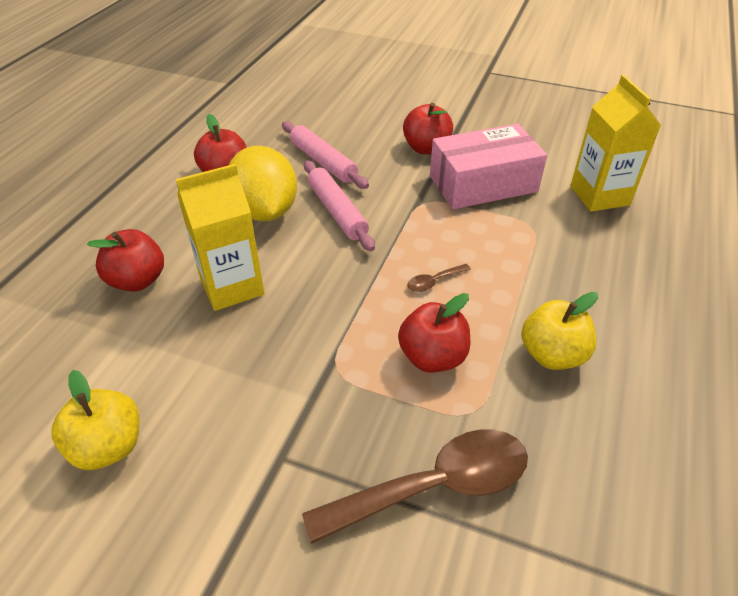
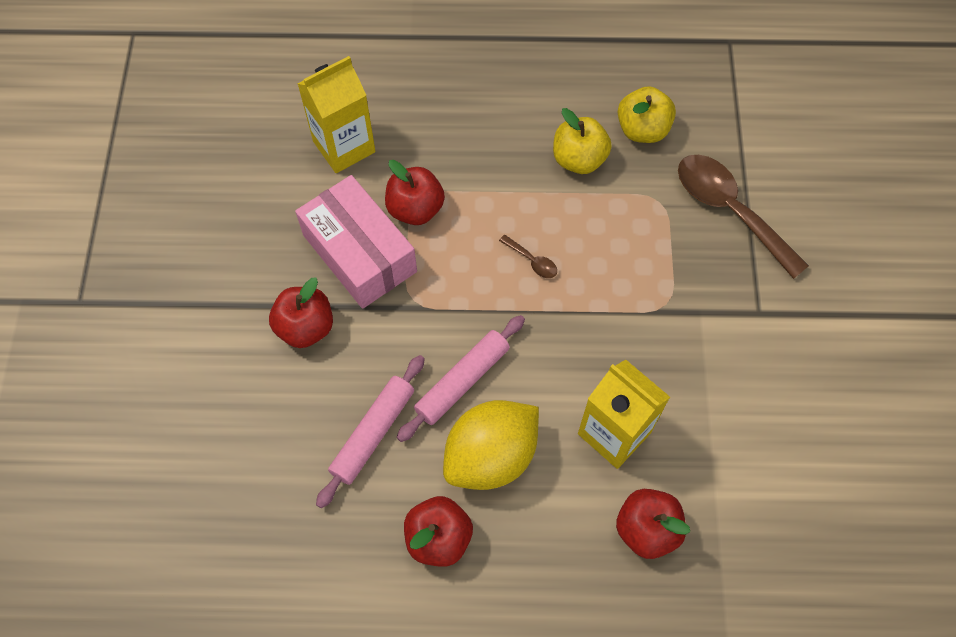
camera: 110 degrees left, 20 degrees up
yellow apple [51,370,139,470] -> yellow apple moved to [618,86,676,143]
red apple [398,293,470,373] -> red apple moved to [385,160,445,225]

